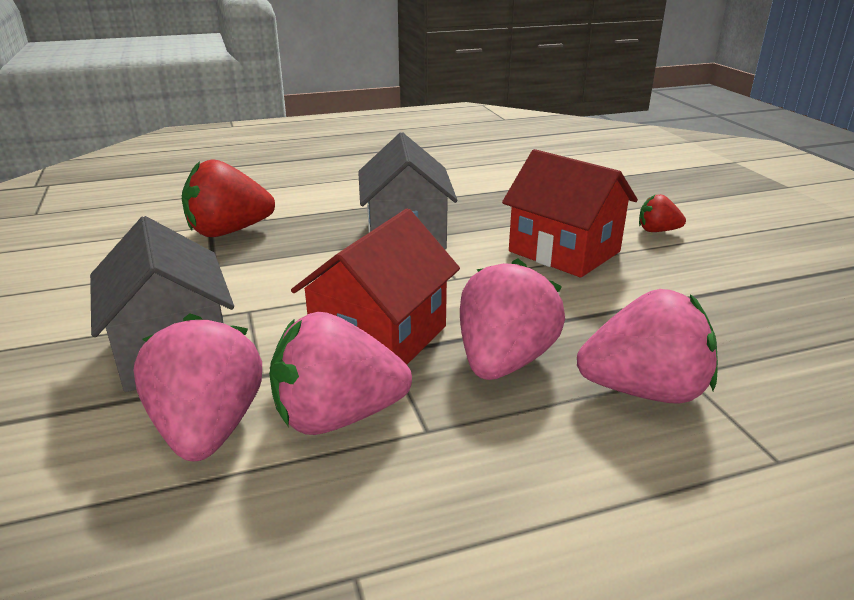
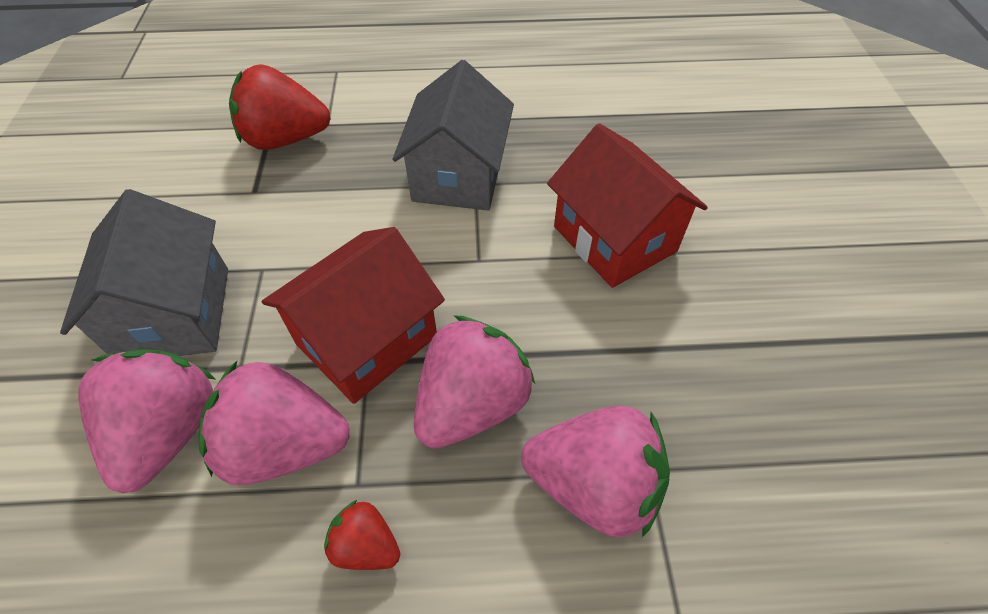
camera: 15 degrees right, 25 degrees up
red strawberry [639,194,686,232] -> red strawberry moved to [324,500,400,570]

